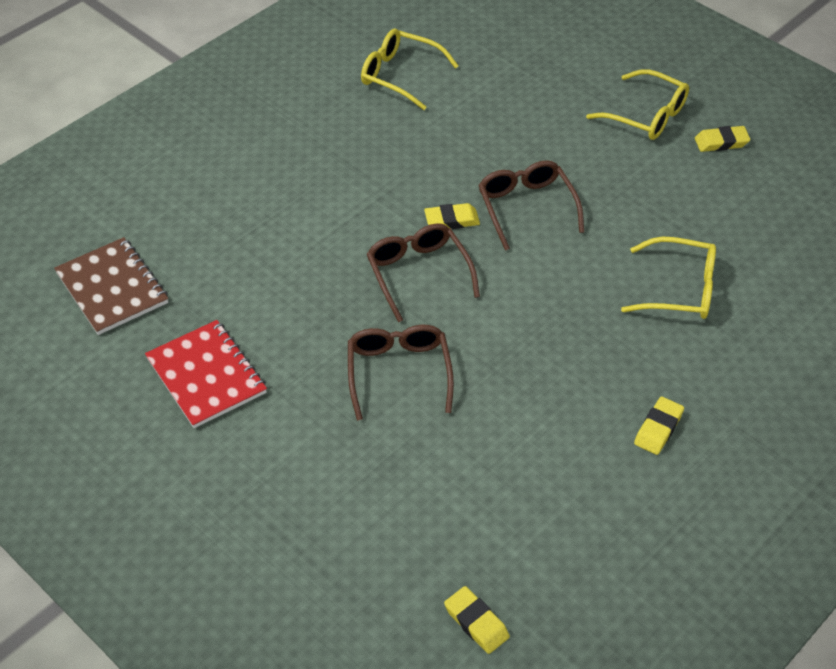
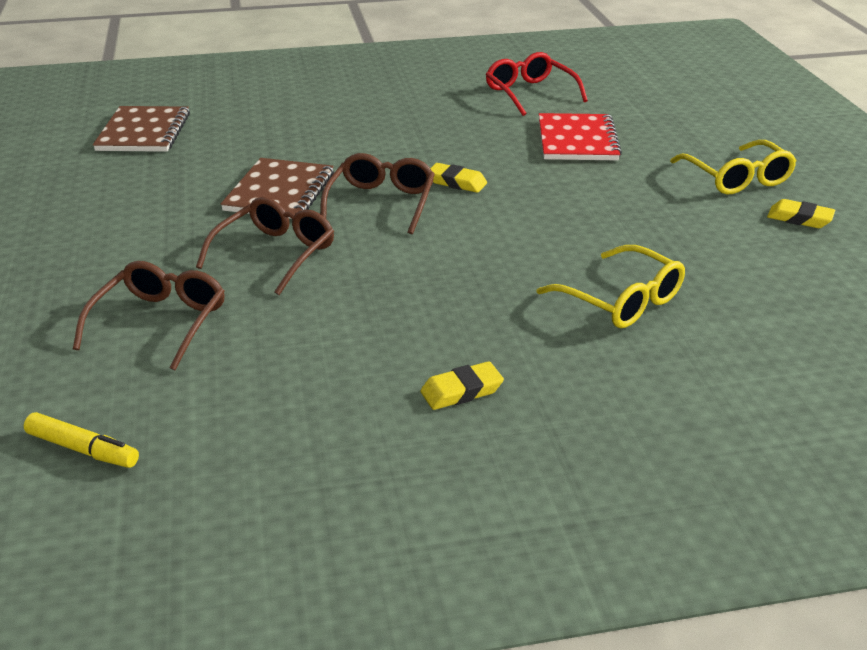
camera: 35 degrees right, 15 degrees down
red notebook [145,320,267,428] -> red notebook moved to [539,113,622,160]
yellow glasses [361,29,459,110] -> red glasses [486,52,588,116]
yellow eraser [444,586,510,654] -> yellow marker [24,412,139,468]
brown glasses [478,160,584,251] -> brown glasses moved to [73,261,225,371]
none -> brown notebook [221,158,334,219]

